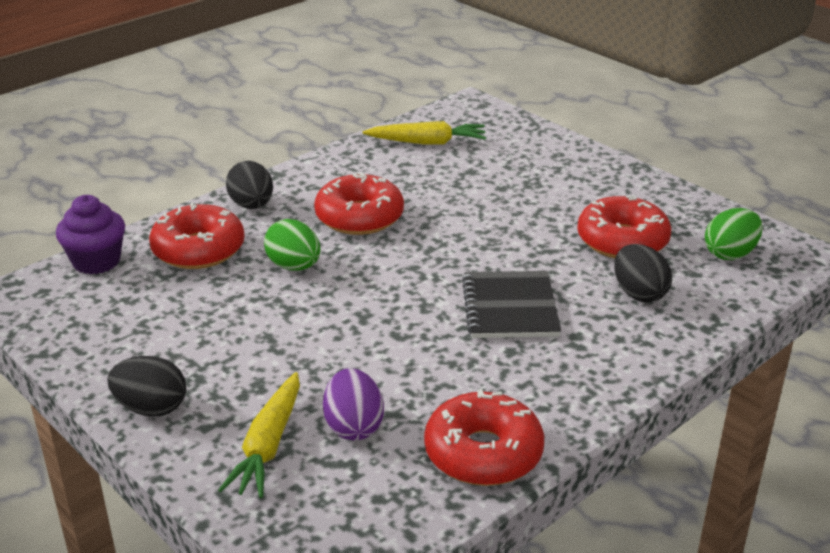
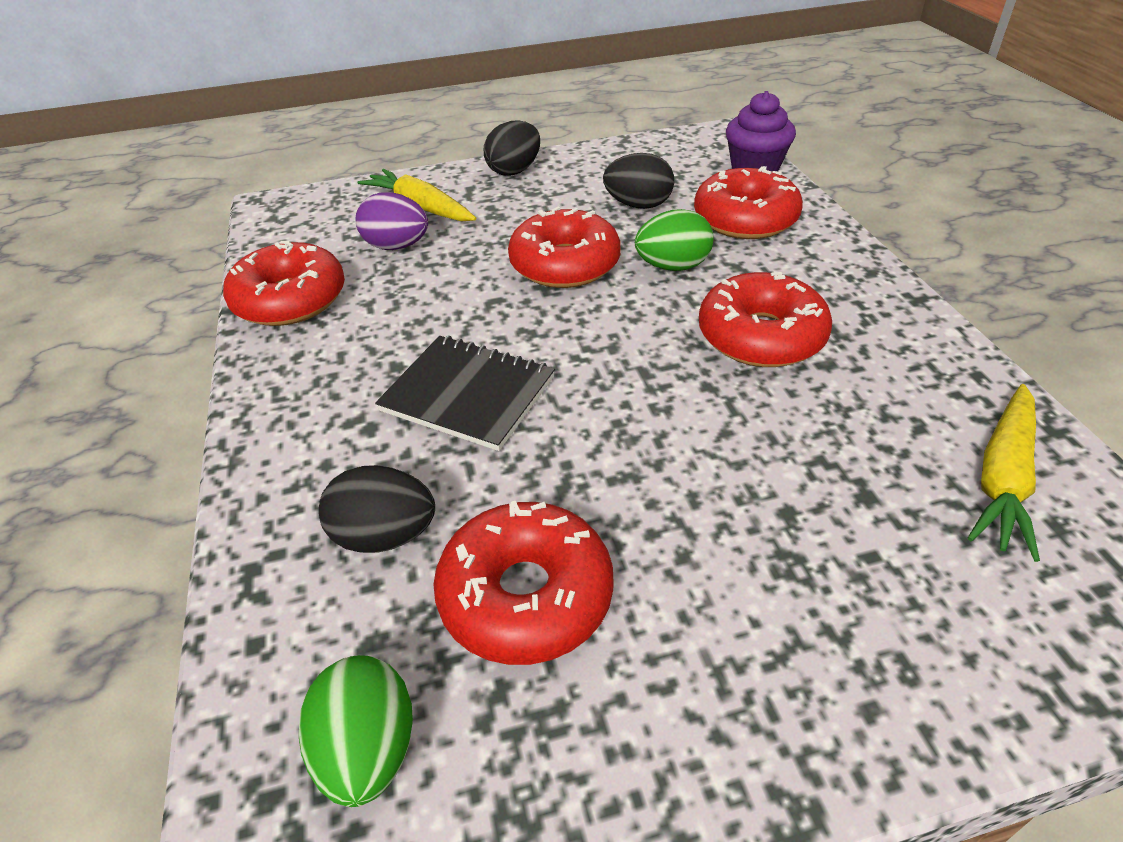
camera: 120 degrees right, 10 degrees up
black egg [226,161,273,209] -> black egg moved to [603,153,674,209]
none -> red donut [508,207,621,288]

